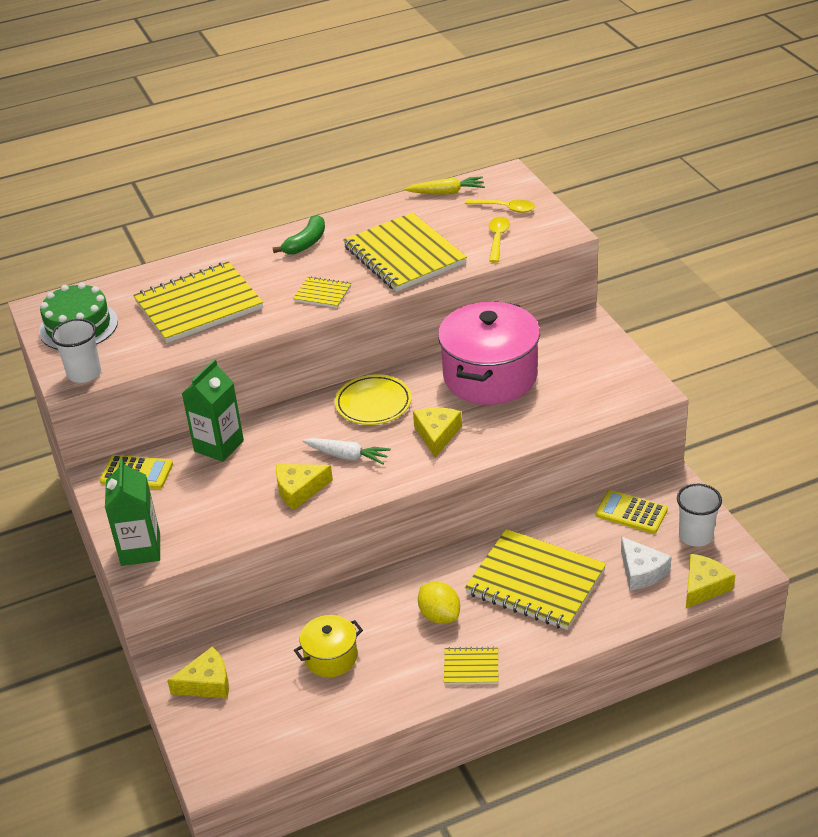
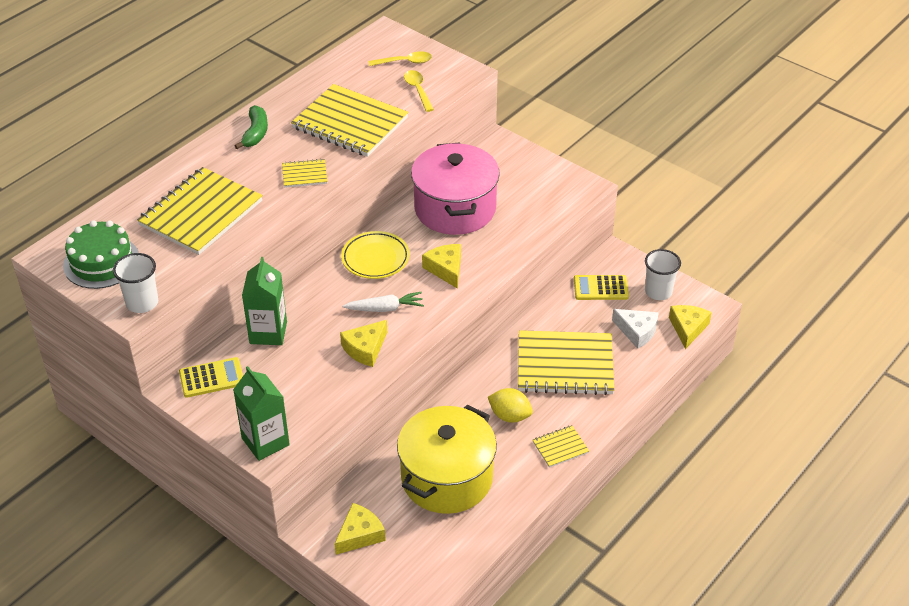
camera: 30 degrees left, 5 degrees up
yellow pot [294,615,363,677] -> yellow pot [397,405,497,514], size x1.98
yellow carrot [404,176,485,195] -> none

